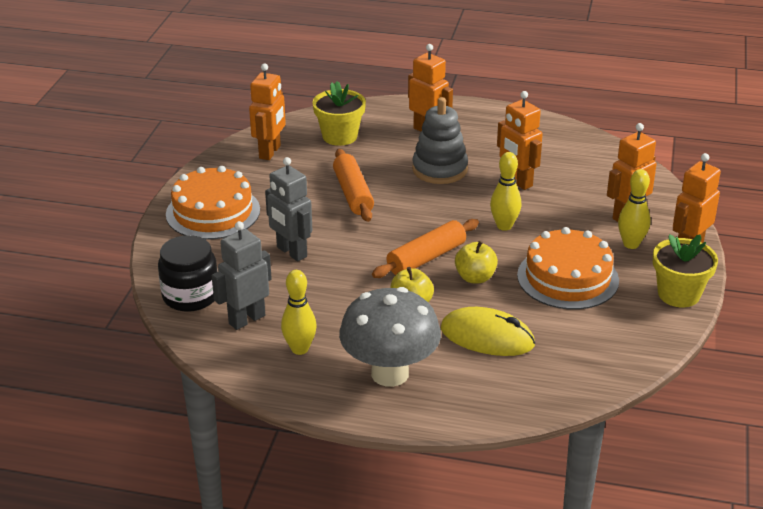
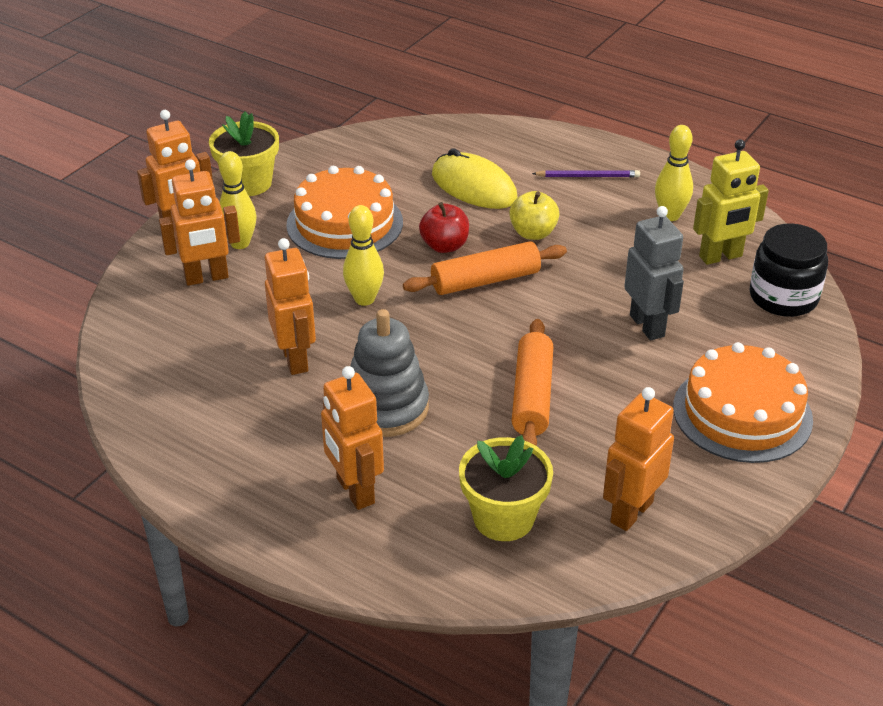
camera: 160 degrees left, 5 degrees up
grey robot [212,221,272,330] -> yellow robot [693,140,769,265]
grey mushroom [339,287,441,387] -> purple pencil [532,170,640,177]
yellow apple [455,241,498,283] -> red apple [419,202,469,253]

